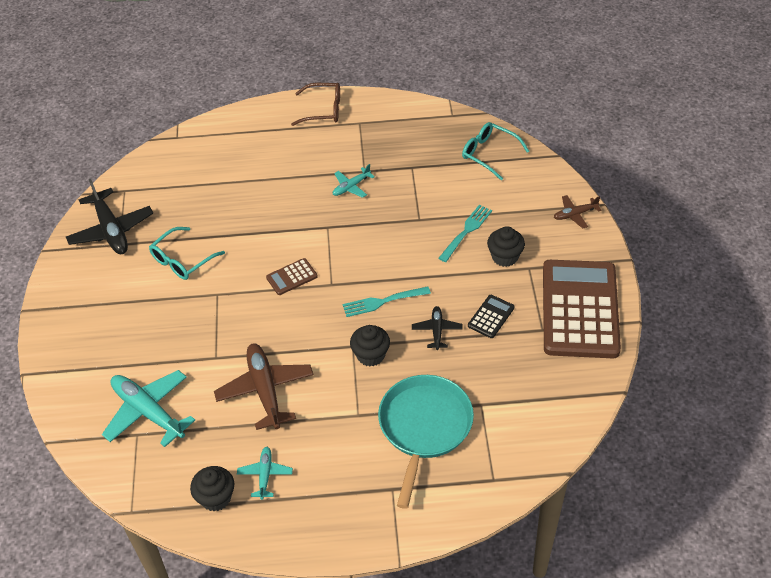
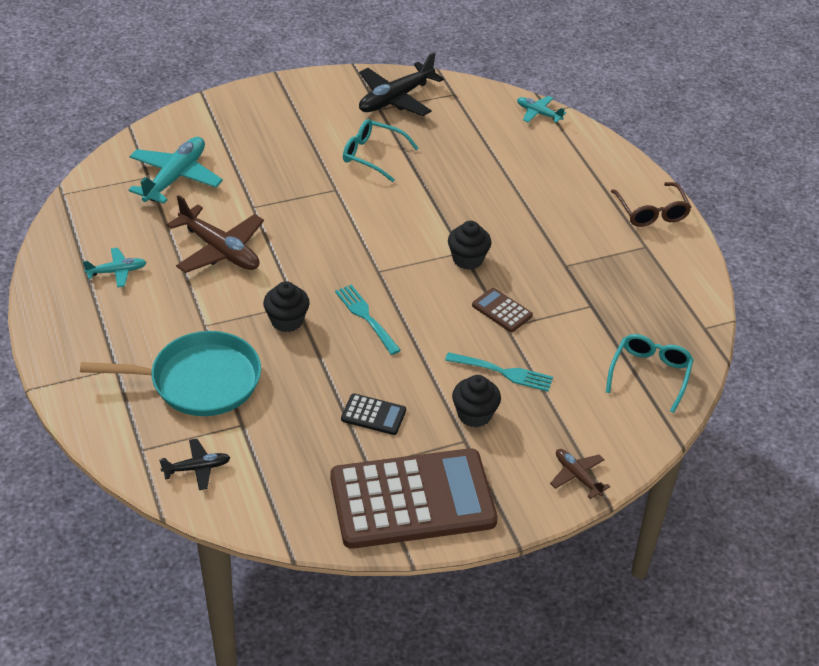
camera: 70 degrees right, 5 degrees down
black cupcake [190,466,235,511] -> black cupcake moved to [448,221,491,270]
brown plane [214,343,313,430] -> brown plane turned 75 degrees clockwise [167,195,264,273]
brown calculator [266,258,318,295] -> brown calculator moved to [472,288,533,332]
turquoise plane [333,164,375,198] -> turquoise plane moved to [517,96,566,123]
black plane [412,306,463,350] -> black plane moved to [159,439,231,490]

